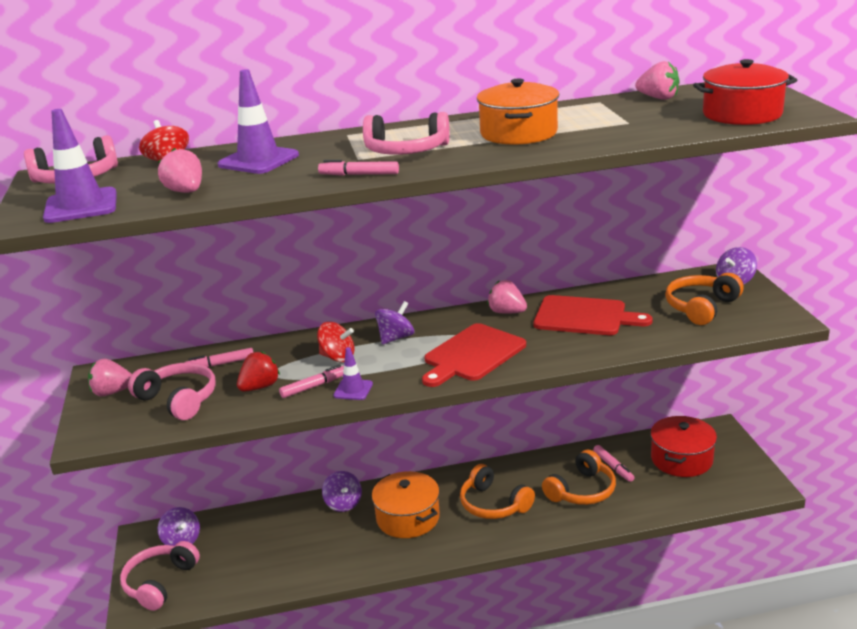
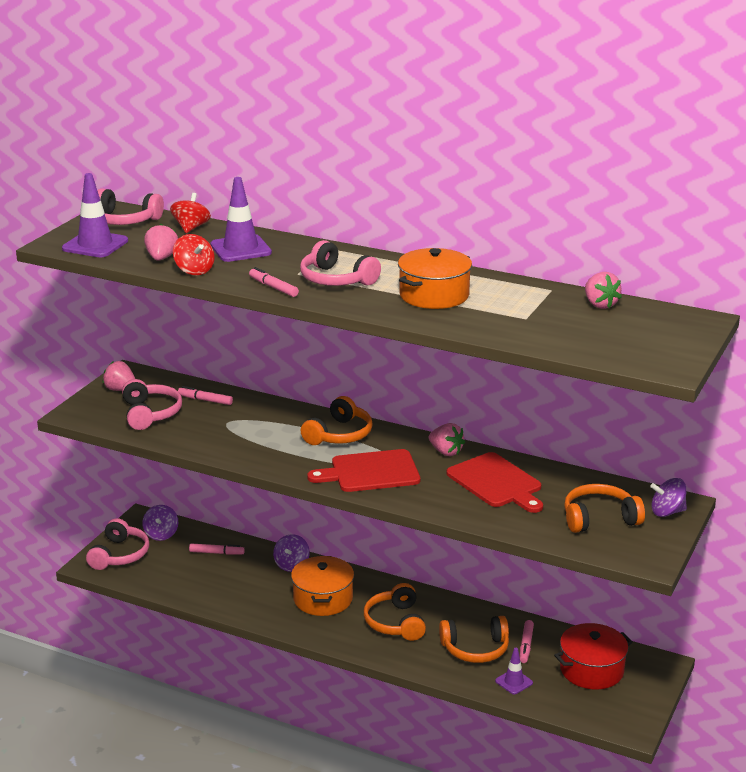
camera: 35 degrees right, 0 degrees up
pink headphones [120,541,200,611] -> pink headphones turned 135 degrees clockwise [86,518,149,570]
red strawberry [237,351,280,392] -> none
pink marker [279,365,344,398] -> pink marker moved to [189,543,245,555]
red spinning top [317,322,354,362] -> red spinning top moved to [173,234,215,275]
purple traffic cone [334,347,373,400] -> purple traffic cone moved to [495,648,533,694]
purple spinning top [375,301,414,345] -> orange headphones [301,396,372,445]
pink strawberry [487,280,527,313] -> pink strawberry turned 150 degrees clockwise [429,423,465,456]
red pot [693,59,797,125] -> none

